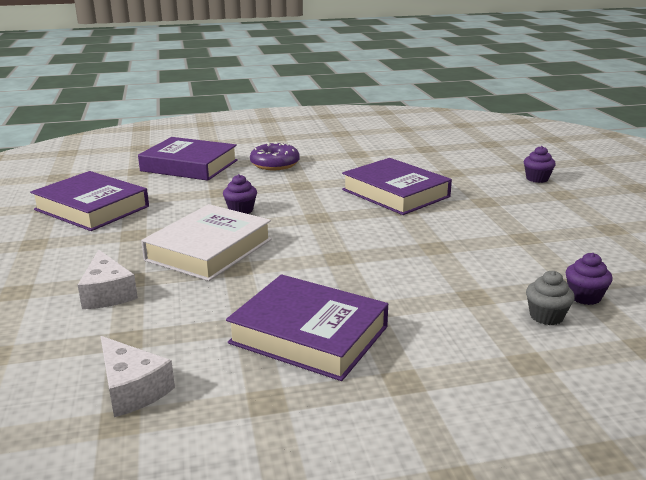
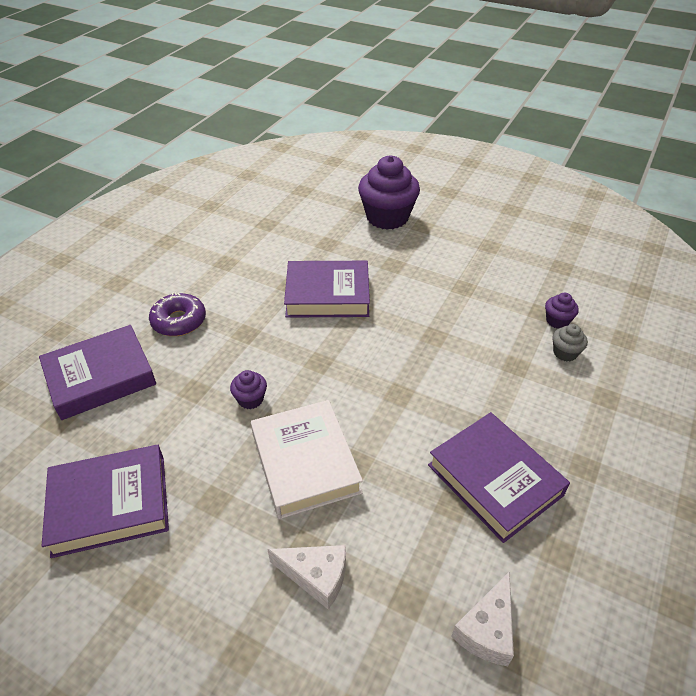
camera: 50 degrees left, 20 degrees up
white cheese [101,336,175,417] -> white cheese turned 120 degrees clockwise [451,571,514,666]
purple book [226,274,388,381] -> purple book turned 75 degrees clockwise [428,412,570,543]
purple cupcake [524,146,556,183] -> purple cupcake [358,155,420,230], size x2.24

